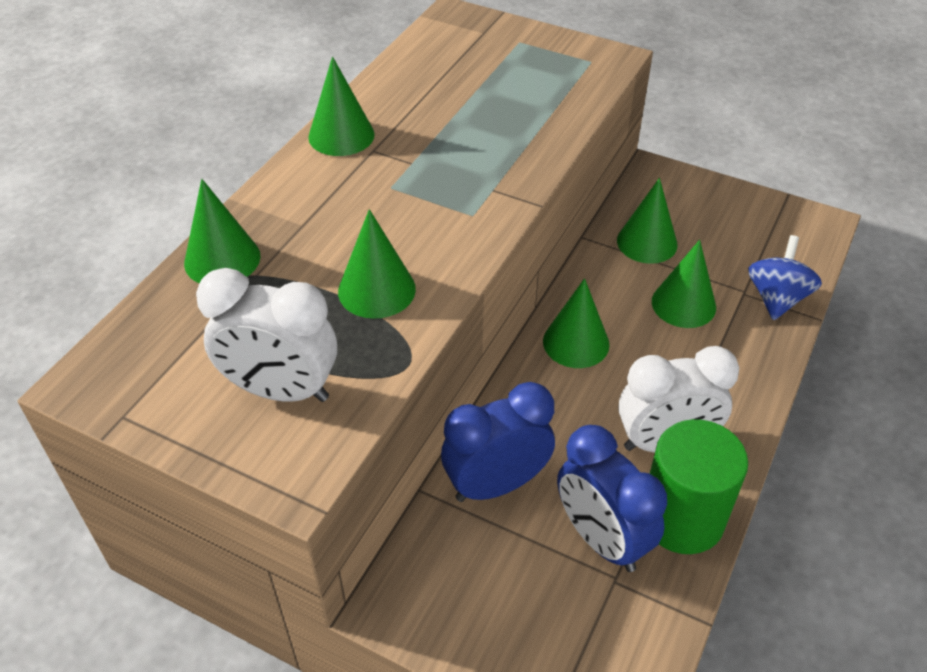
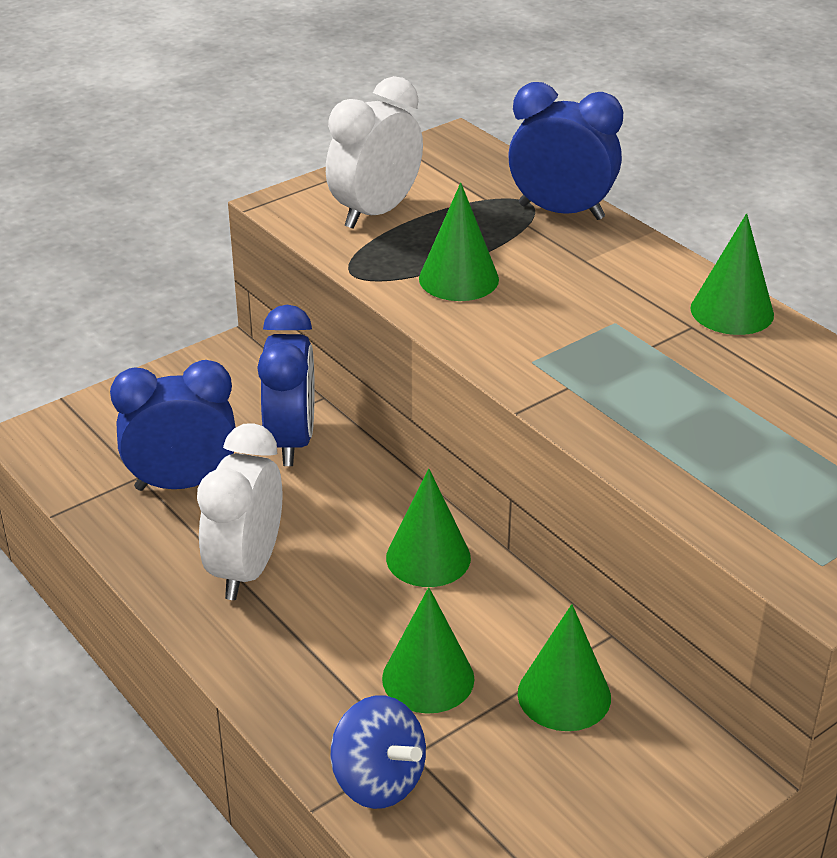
camera: 115 degrees right, 10 degrees down
green cone [184,179,260,283] -> blue clock [508,82,623,220]
green cylinder [650,419,748,554] -> none

